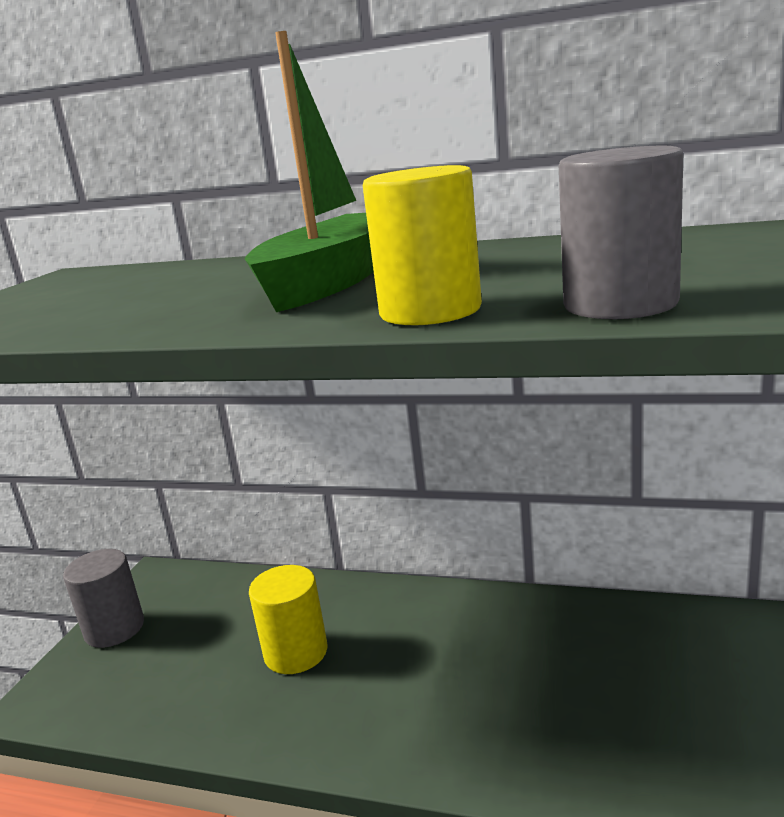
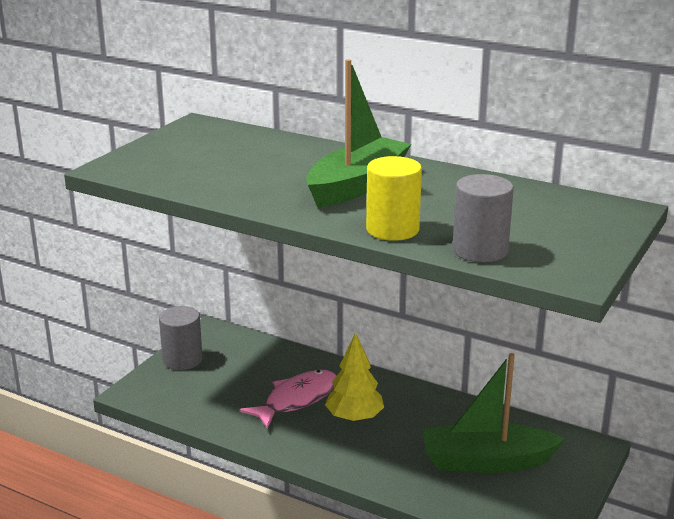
camera: 10 degrees right, 5 degrees up
yellow cylinder [249,565,327,674] -> pink fish [240,370,336,429]
none -> yellow tree [325,332,384,422]
none -> green boat [423,353,565,473]

